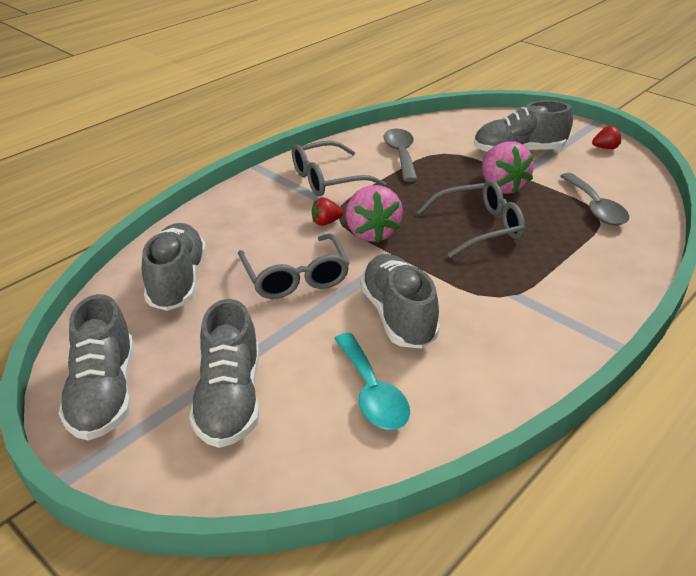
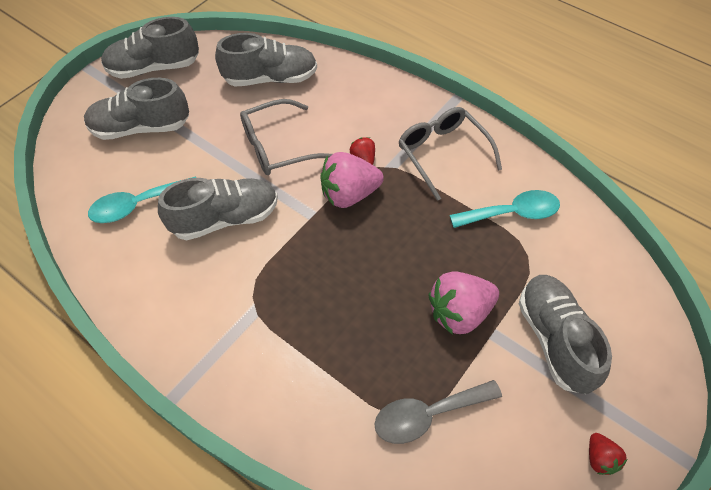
camera: 85 degrees right, 20 degrees up
grey spoon [384,128,418,182] -> turquoise spoon [450,190,560,228]
grey glasses [417,180,525,258] -> none

